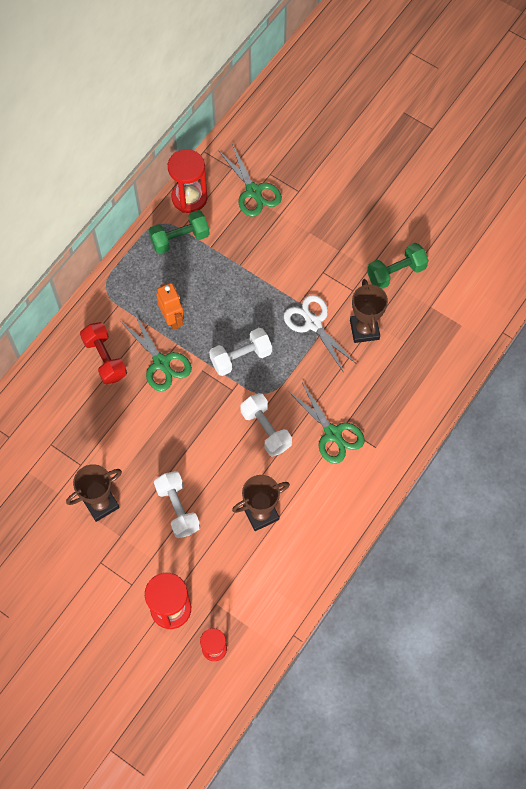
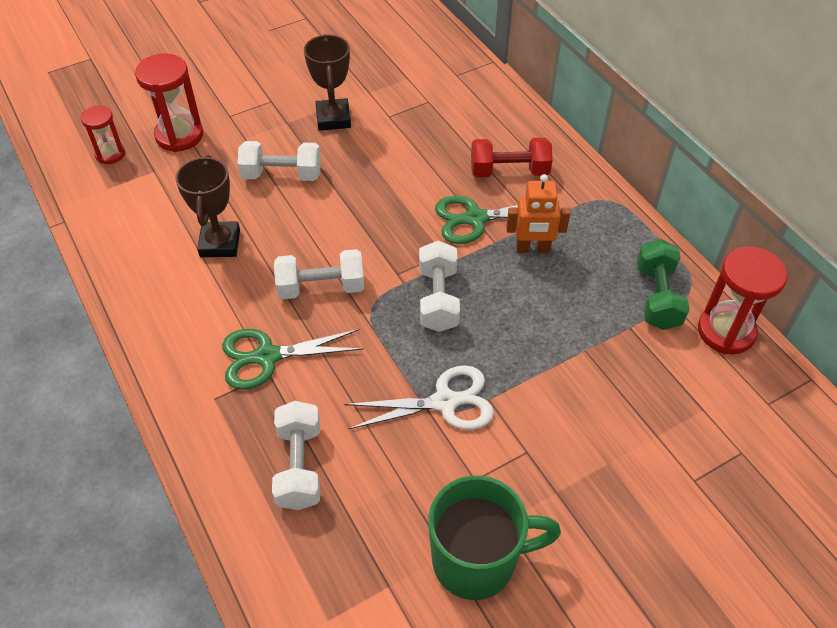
camera: 115 degrees right, 15 degrees down
green scissors [219,144,282,217] -> none
brown trophy [350,279,388,343] -> none
green dumbbell [367,243,429,289] -> green mug [428,475,561,600]
none -> white dumbbell [272,401,320,510]

